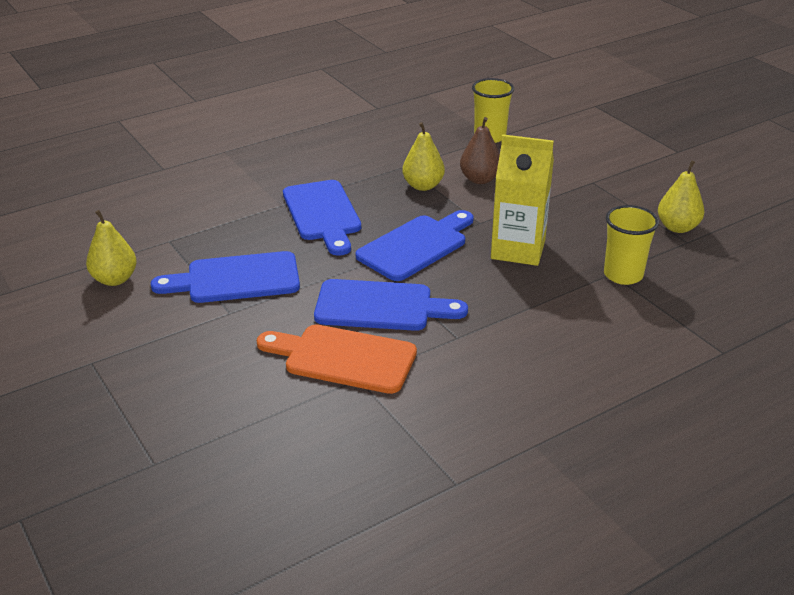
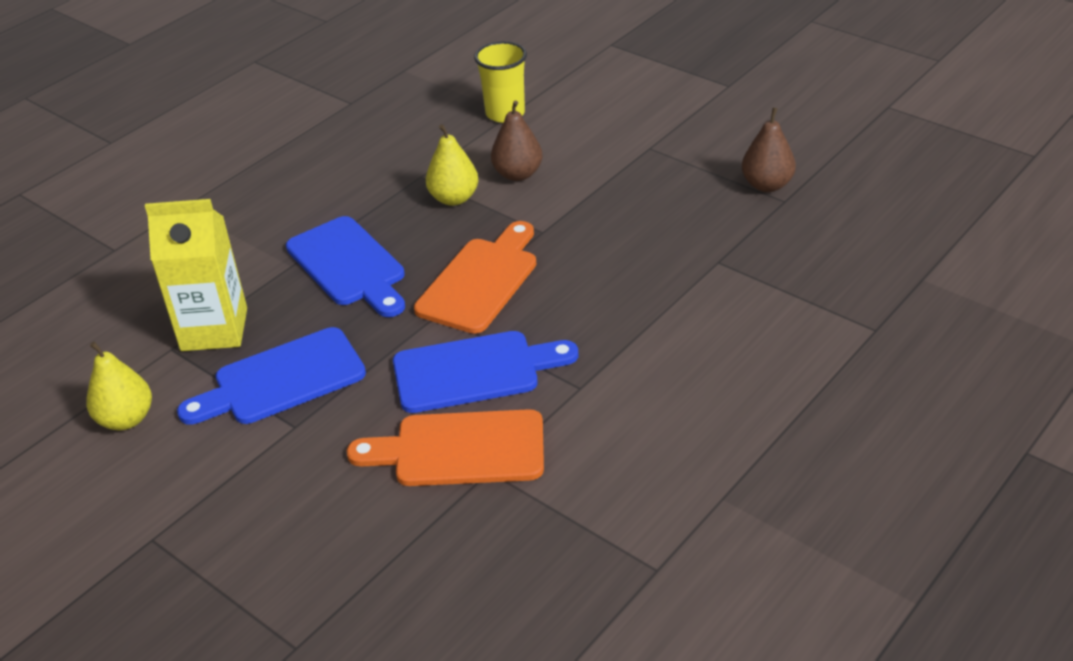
camera: 15 degrees left, 5 degrees up
blue cutting board [356,210,474,281] -> orange cutting board [414,221,536,334]
yellow carton [491,134,554,266] -> yellow carton moved to [145,199,247,351]
yellow cup [604,205,659,285] -> none
yellow pear [658,160,704,233] -> brown pear [742,107,796,192]

